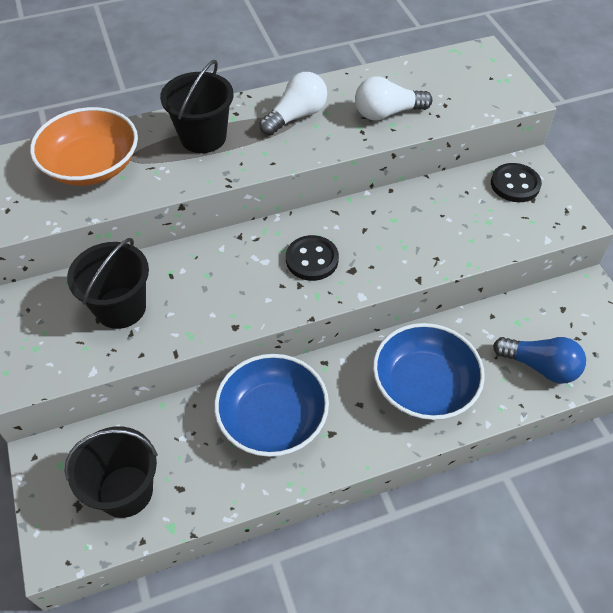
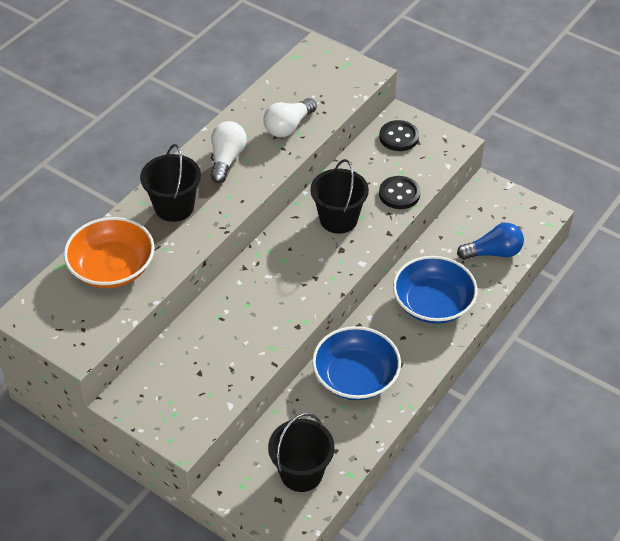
camera: 35 degrees left, 5 degrees down
black bucket [67,238,149,329] -> black bucket moved to [310,159,369,234]
black button [286,235,339,281] -> black button moved to [379,176,420,209]

